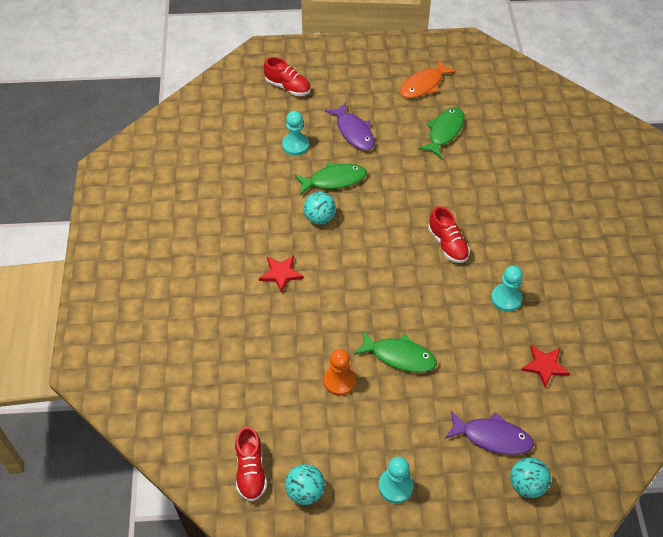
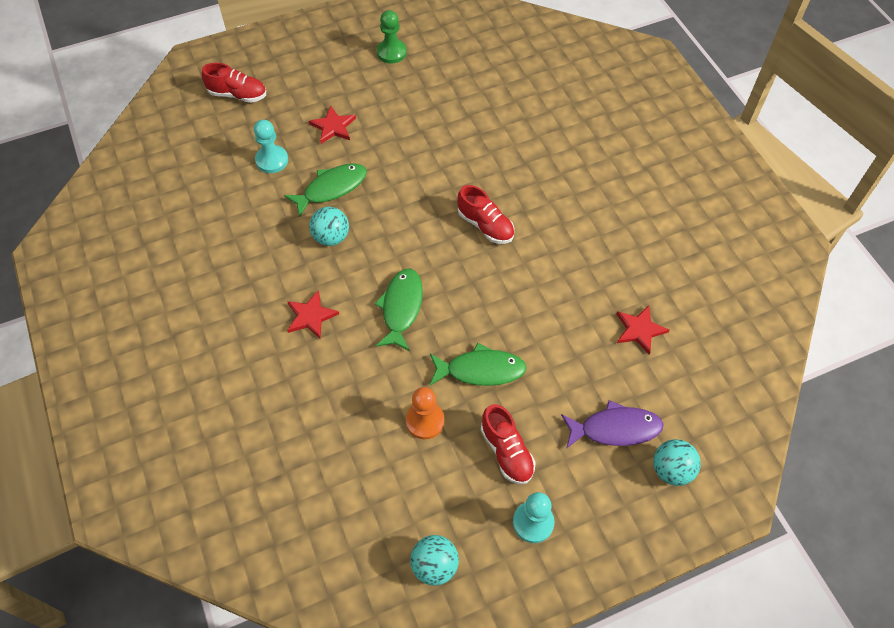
camera: 20 degrees left, 5 degrees up
red shoe [235,426,267,502] -> red shoe moved to [481,404,536,484]
purple fish [325,102,375,151] -> red star [309,106,356,144]
orange fish [400,59,457,98] -> green pawn [377,10,407,64]
green fish [418,107,465,158] -> green fish moved to [374,268,423,351]
turquoise pawn [491,266,523,312] -> none

